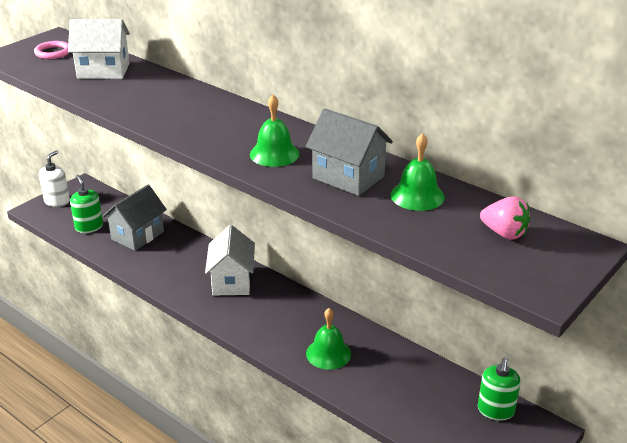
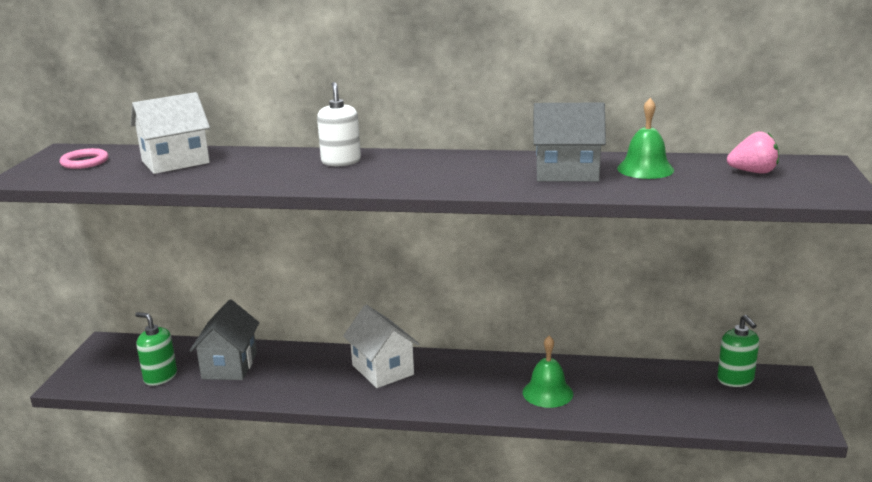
camera: 30 degrees left, 10 degrees down
white soap dispenser [39,151,70,207] -> white soap dispenser moved to [317,82,361,166]
green bell [250,95,299,167] -> none

